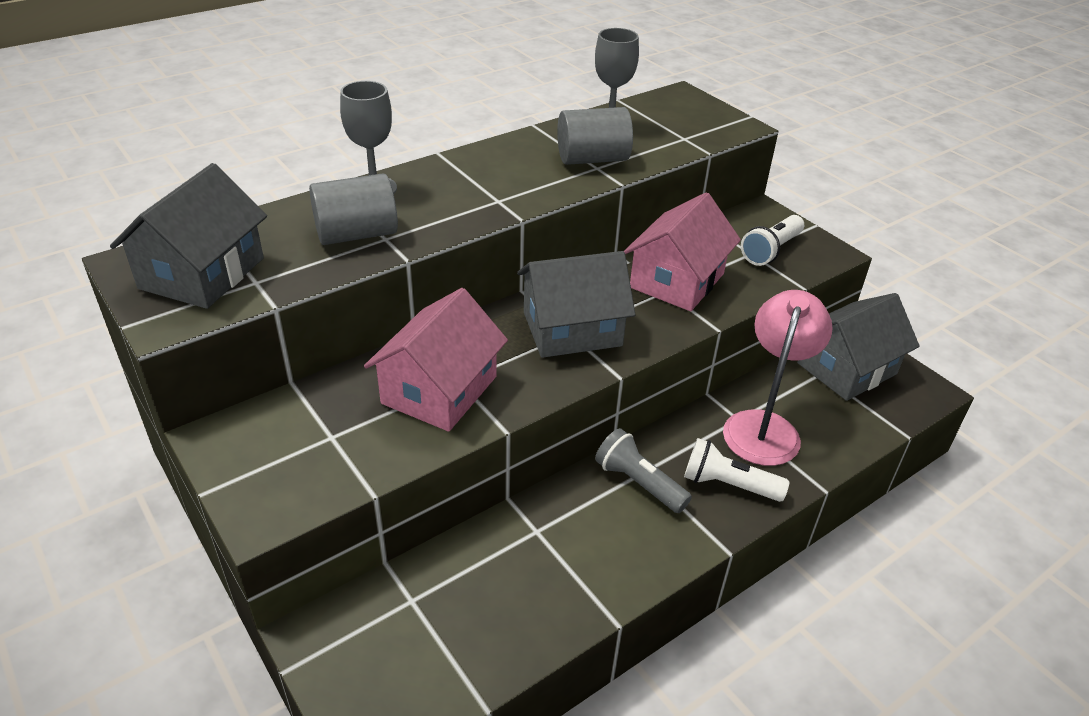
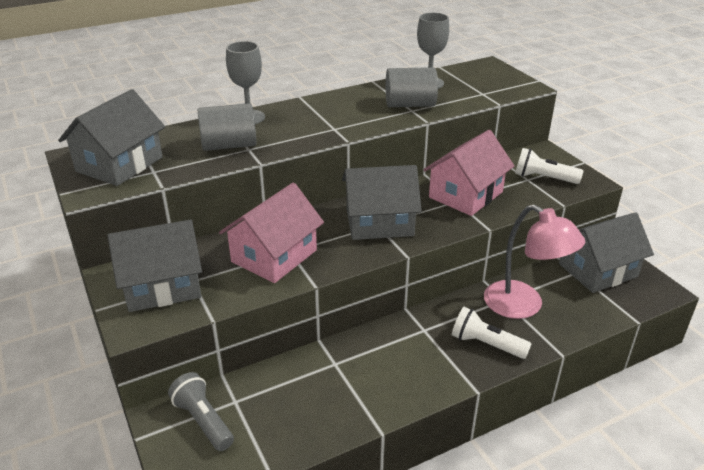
camera: 10 degrees right, 5 degrees down
grey flashlight [595,428,692,513] -> grey flashlight moved to [168,372,234,451]
pink lamp [723,290,833,466] -> pink lamp turned 105 degrees clockwise [484,204,585,319]
white flashlight [741,215,804,266] -> white flashlight turned 60 degrees clockwise [515,148,583,184]
none -> grey house [107,220,202,312]

